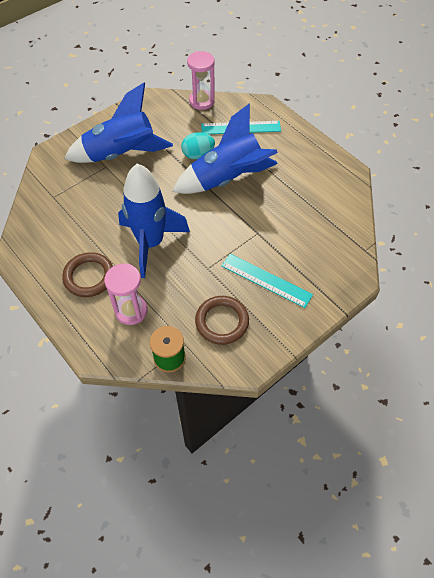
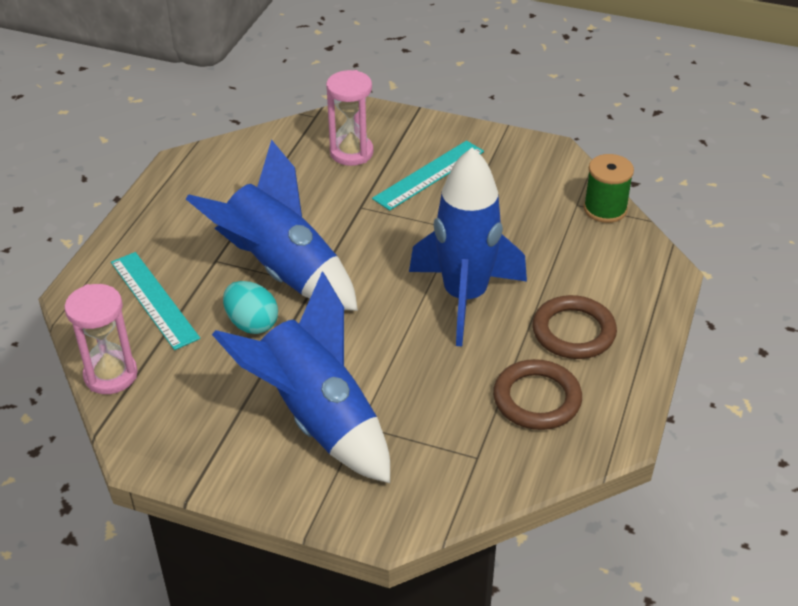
camera: 120 degrees left, 15 degrees down
pink hourglass [104,263,147,325] -> pink hourglass moved to [326,70,374,166]
brown ring [195,296,249,345] -> brown ring moved to [493,359,582,430]
turquoise ruler [222,254,313,308] -> turquoise ruler turned 45 degrees clockwise [372,140,484,211]

